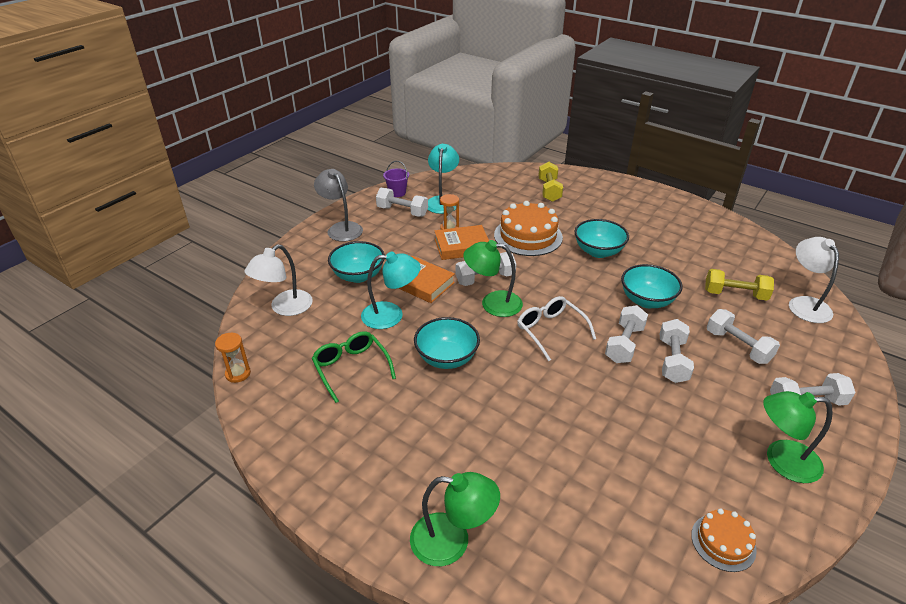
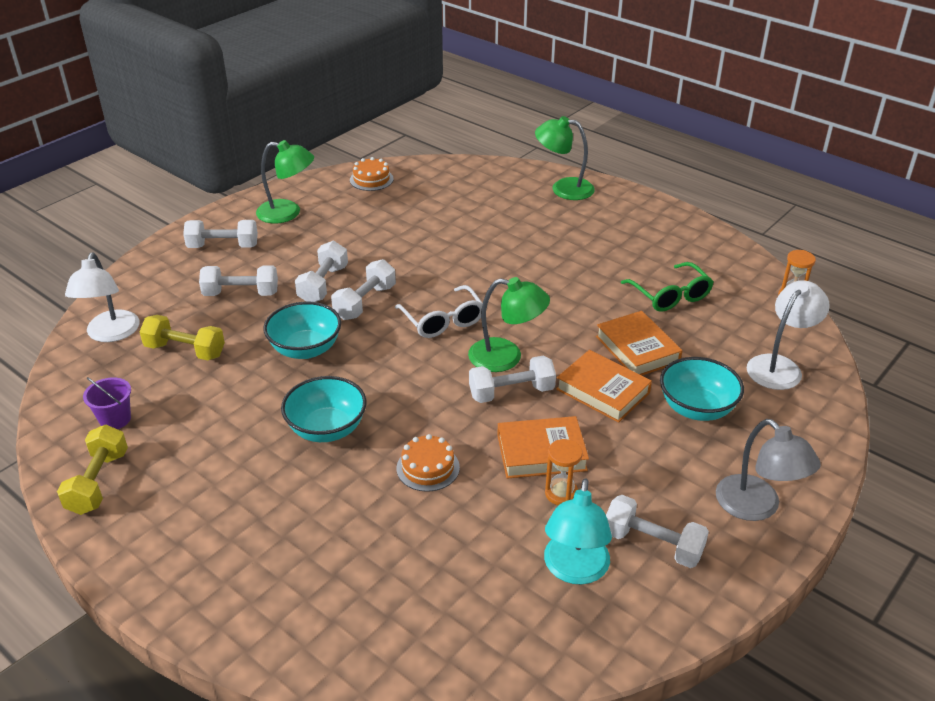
camera: 175 degrees left, 0 degrees up
turquoise lamp [361,251,421,329] -> orange book [596,311,682,375]
purple bucket [383,161,409,197] -> purple bucket moved to [83,377,131,429]
turquoise bowl [414,317,480,369] -> none
orange cake [494,201,563,256] -> orange cake [397,434,460,492], size x0.54
yellow dumbbell [538,162,563,202] -> yellow dumbbell moved to [57,425,128,515]
white dumbbell [707,309,780,364] -> white dumbbell turned 60 degrees counterclockwise [199,266,278,296]

